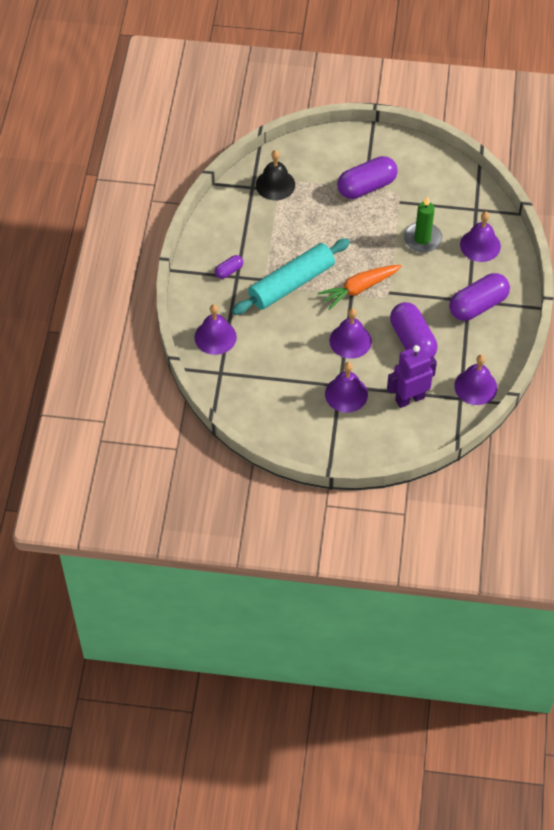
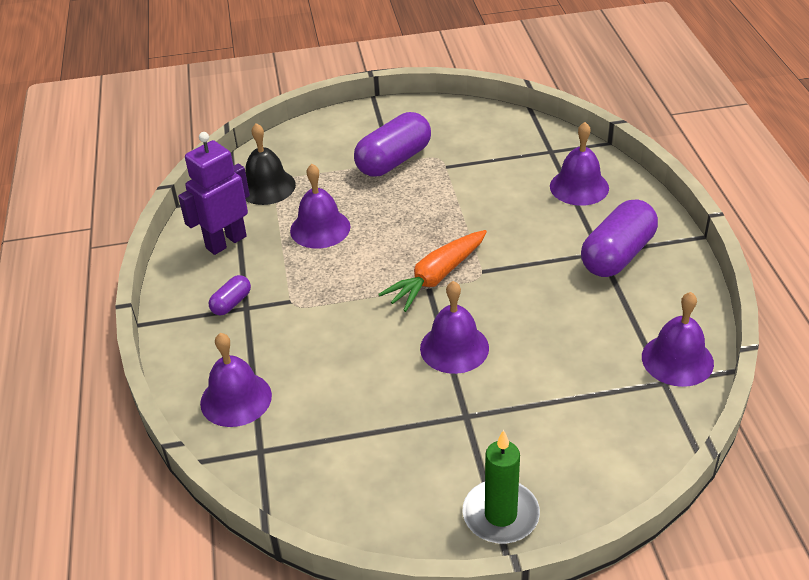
camera: 15 degrees left, 15 degrees down
turquoise rolling pin [232,238,350,315] -> none
purple bell [325,362,368,413] -> purple bell moved to [290,164,351,248]
purple robot [387,345,437,408] -> purple robot moved to [178,132,250,255]
purple capsule [390,302,437,358] -> none
green candle [403,196,442,253] -> green candle moved to [463,430,540,544]

